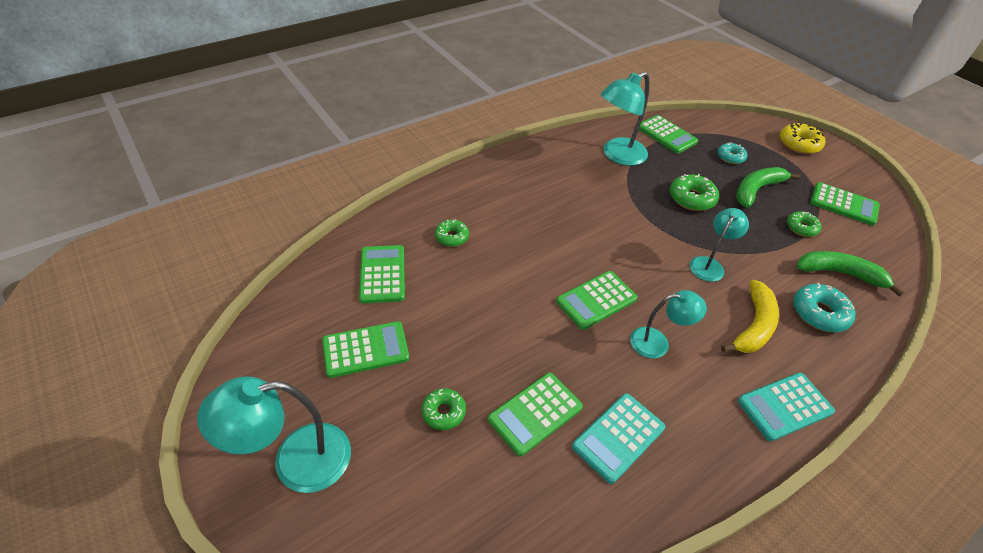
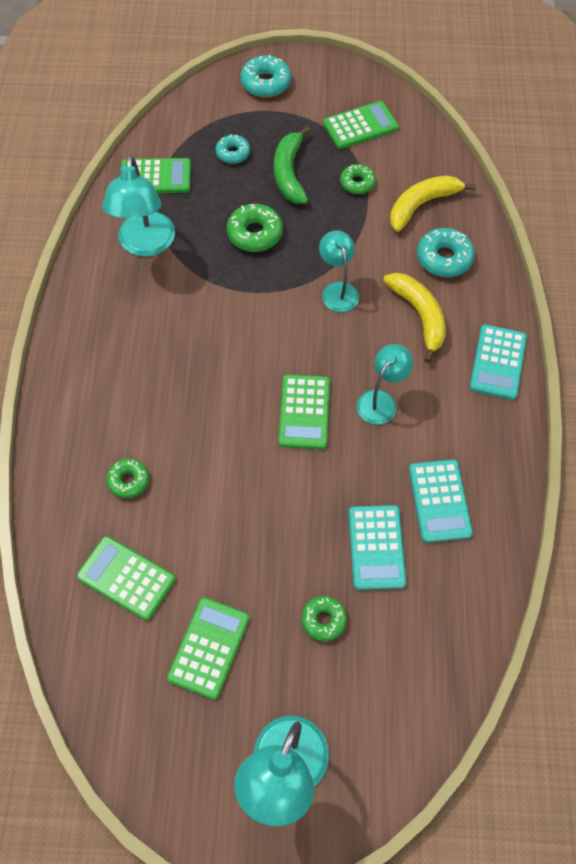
camera: 50 degrees left, 15 degrees up
green calculator [488,373,583,456] -> turquoise calculator [349,505,406,590]
yellow donut [780,123,825,154] -> turquoise donut [240,55,291,97]
green banana [797,251,904,297] -> yellow banana [390,175,476,232]

